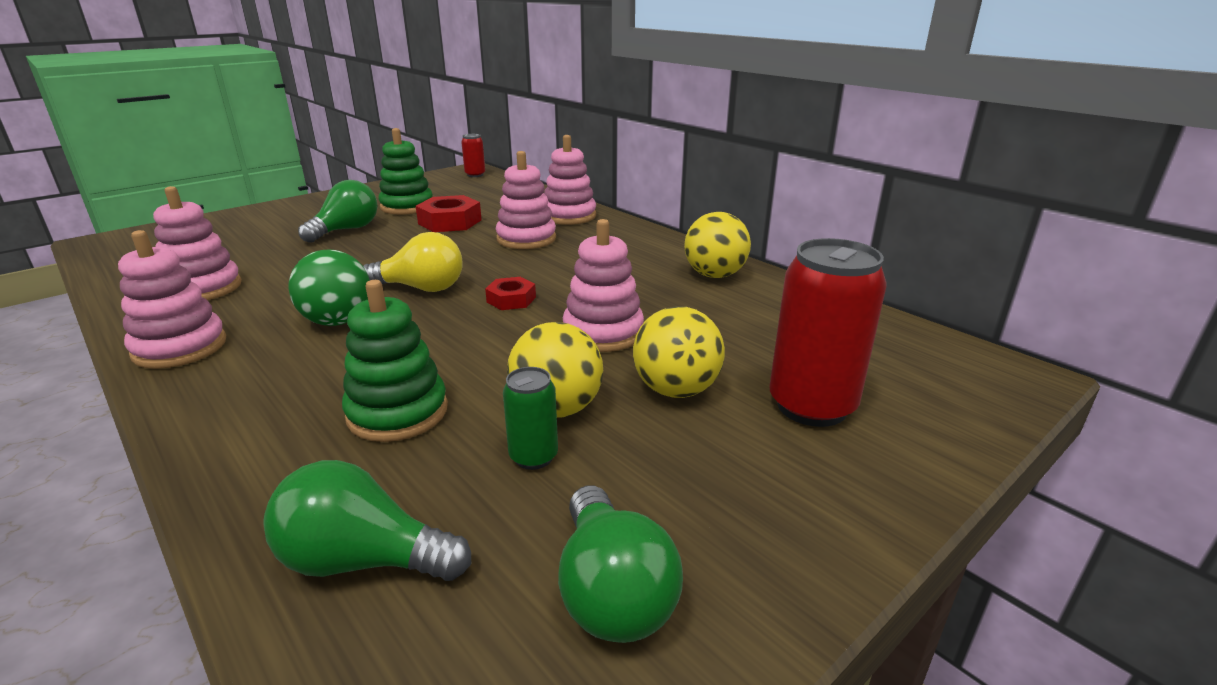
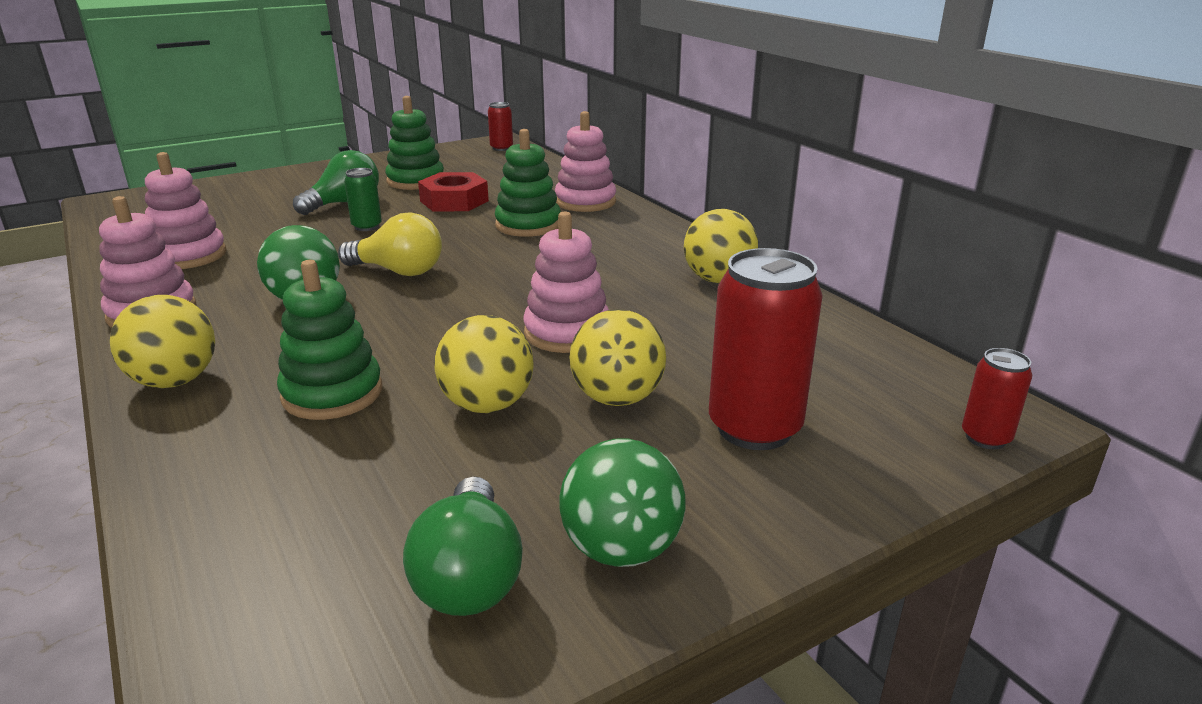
camera: 10 degrees right, 0 degrees up
green light bulb [263,460,471,581] -> none
red nut [485,277,536,310] -> none
pink stacking toy [496,151,556,249] -> green stacking toy [495,129,561,237]
green can [503,367,558,470] -> green can moved to [344,168,382,231]
none -> yellow ball [110,295,215,388]
none -> green ball [560,439,686,567]
none -> red can [962,348,1032,449]

